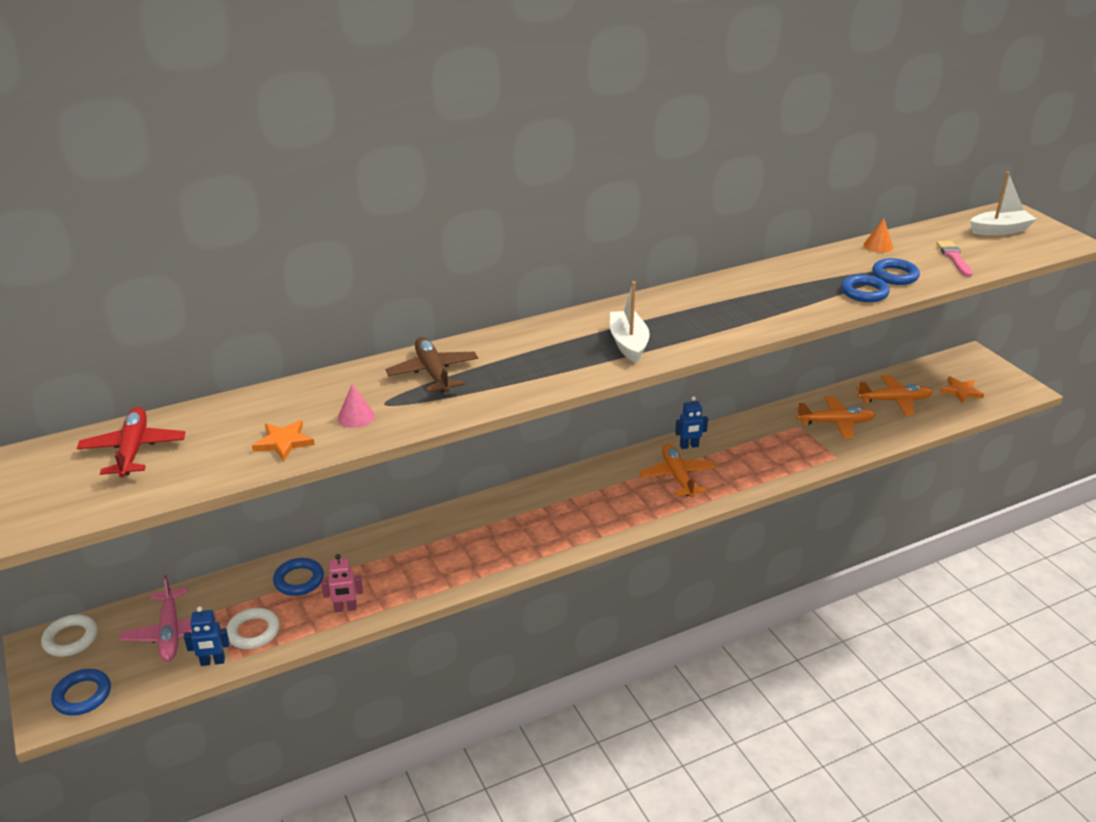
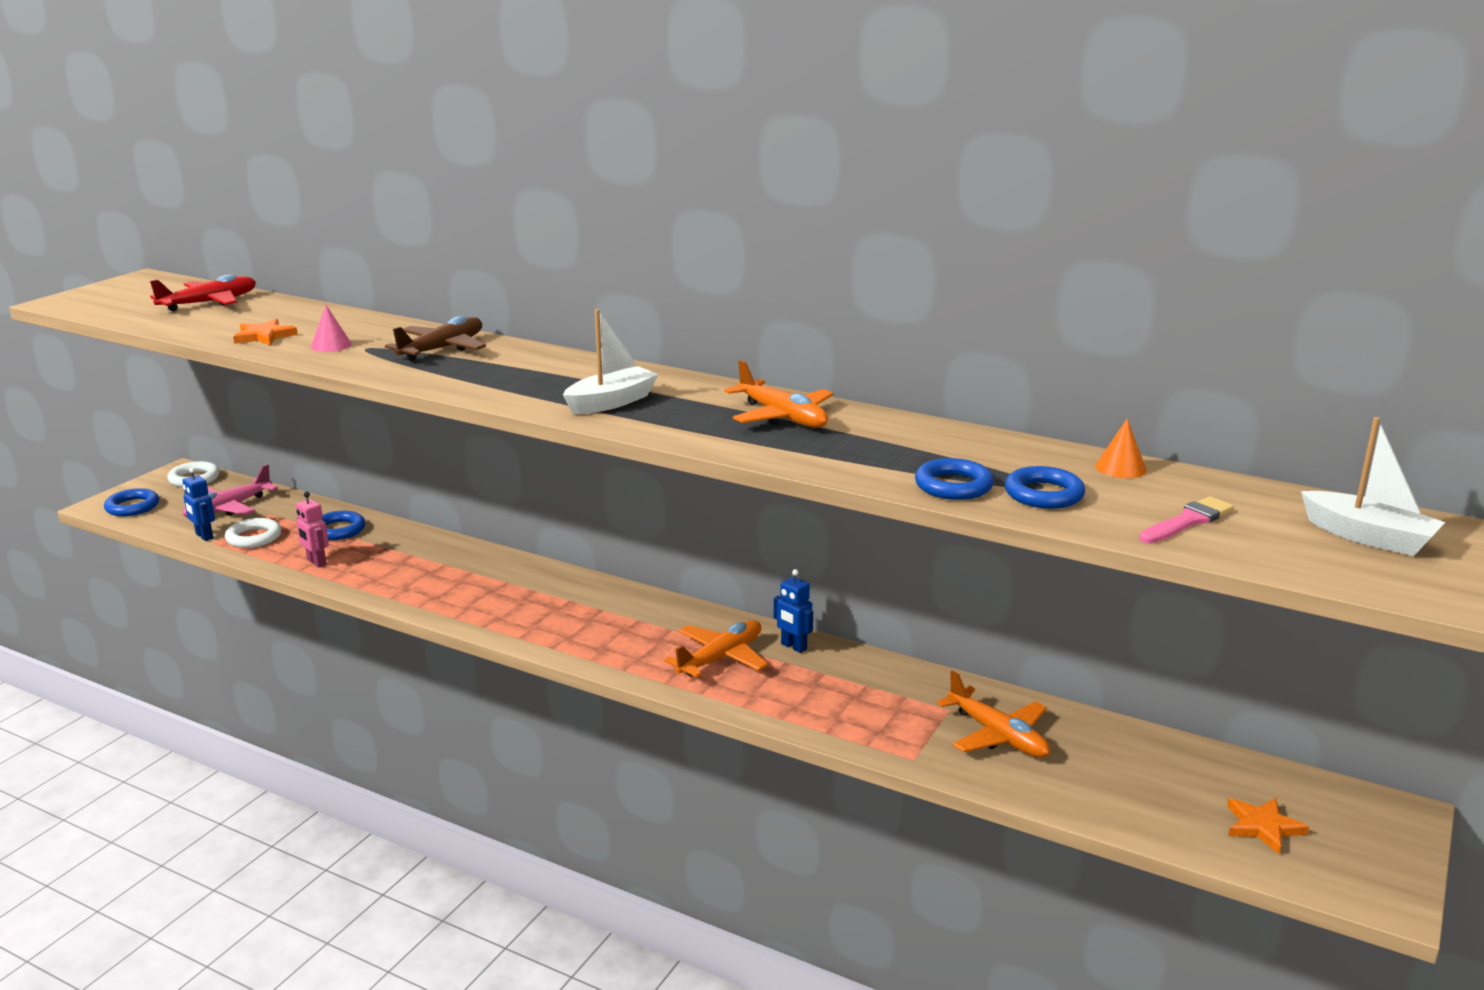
camera: 55 degrees right, 10 degrees down
orange plane [856,375,933,416] -> orange plane moved to [724,360,833,427]

